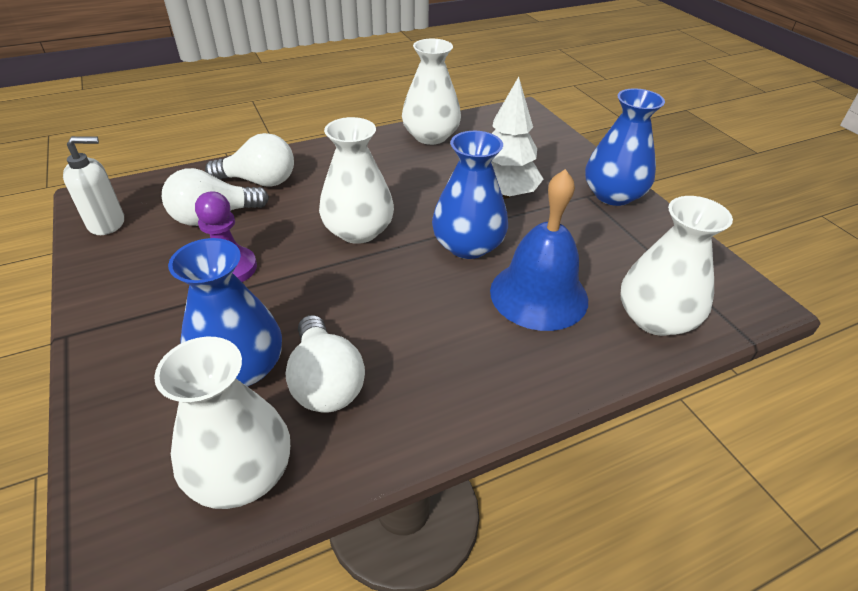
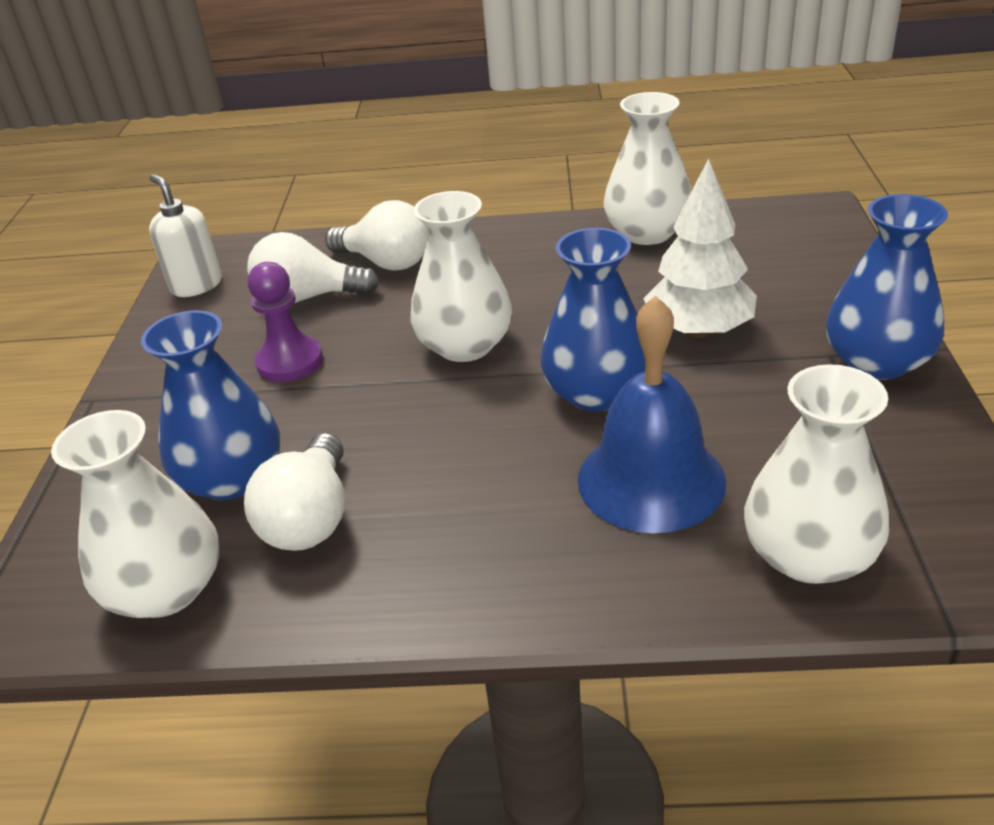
camera: 30 degrees right, 5 degrees down
white soap dispenser [63,136,124,235] -> white soap dispenser turned 135 degrees counterclockwise [149,174,222,297]

